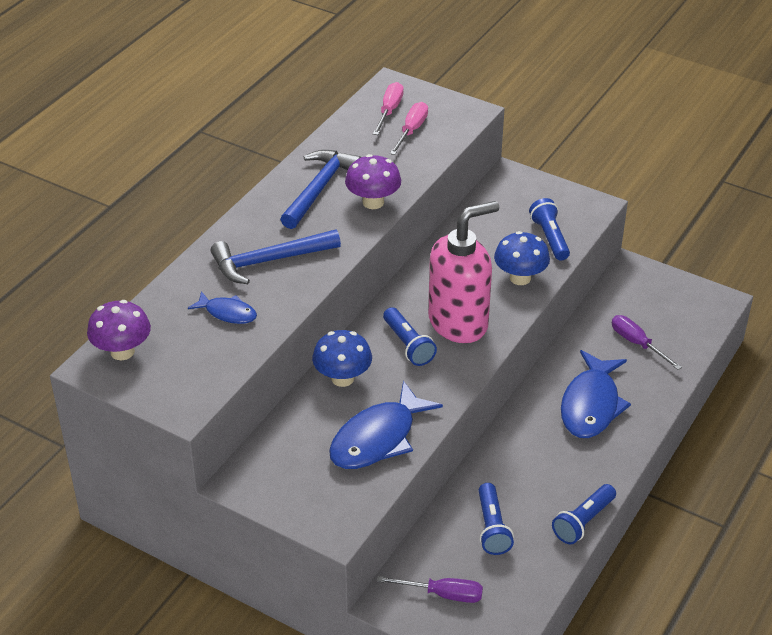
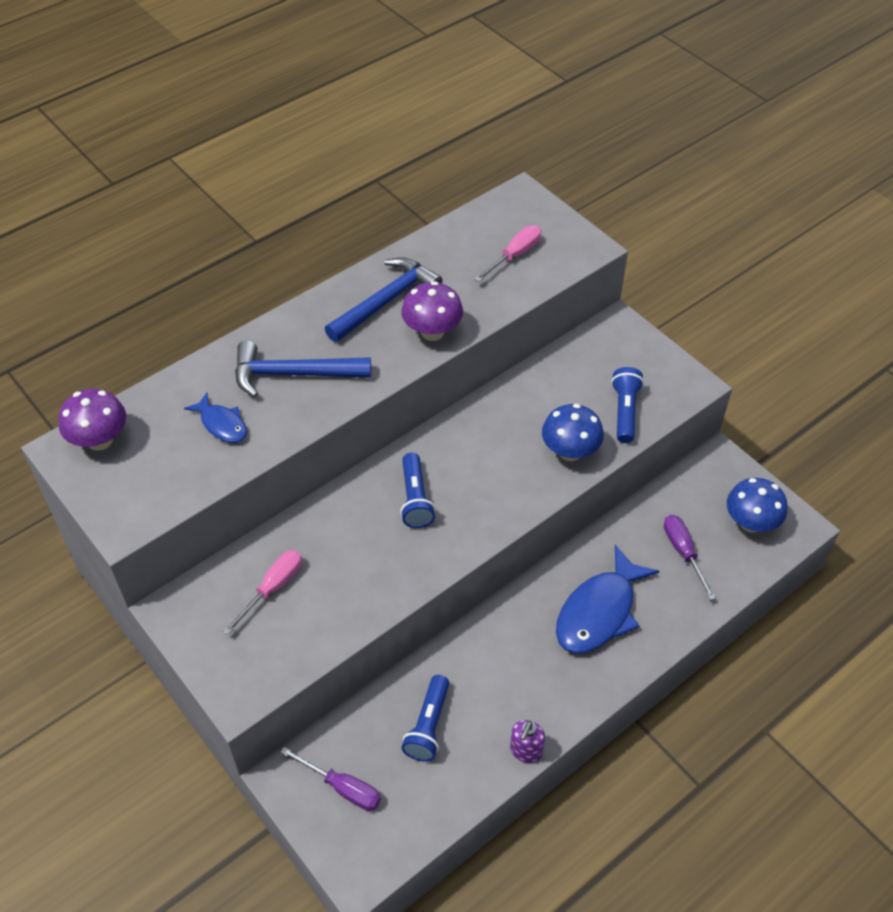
camera: 20 degrees right, 10 degrees up
blue mushroom [312,330,372,387] -> blue mushroom moved to [727,478,787,533]
blue fish [329,381,443,469] -> none
pink screwdriver [373,82,404,135] -> pink screwdriver moved to [223,550,302,635]
pink soap dispenser [428,201,499,343] -> none
blue flashlight [552,484,616,544] -> purple soap dispenser [510,720,545,763]

